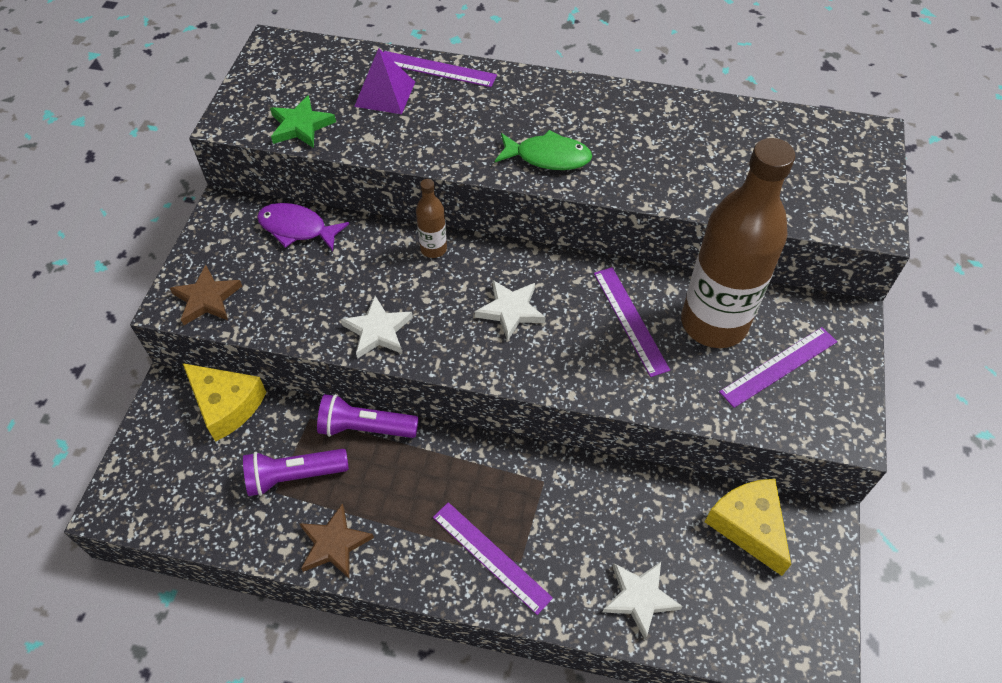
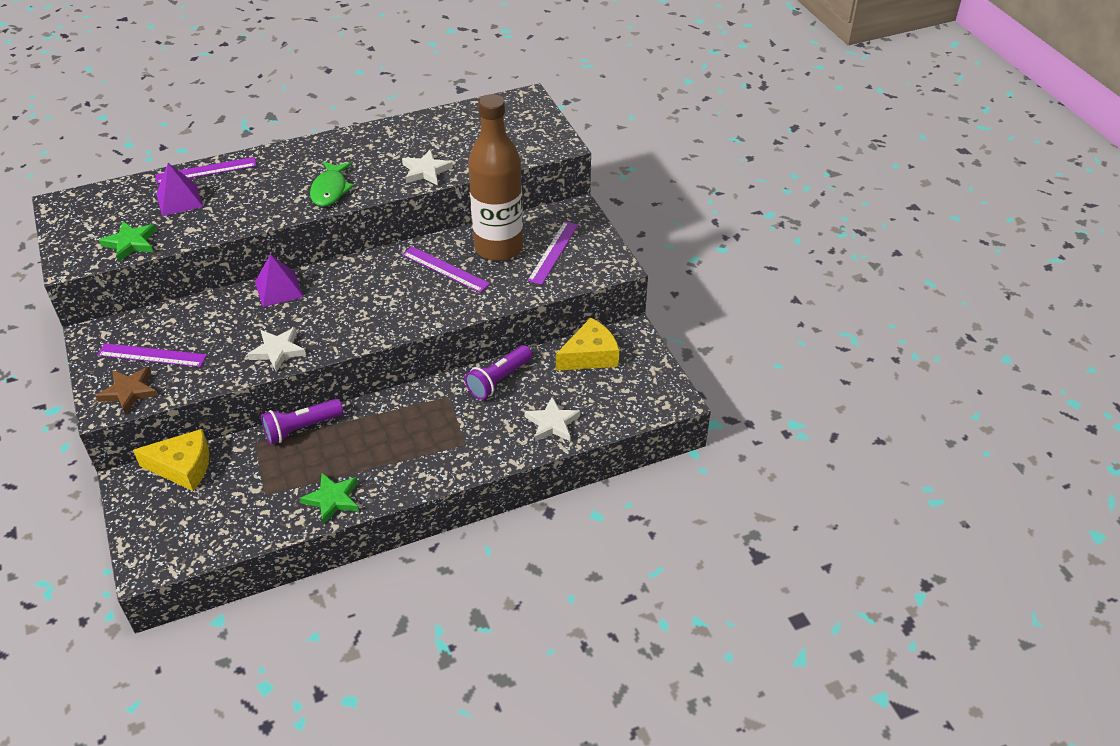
camera: 35 degrees left, 10 degrees down
purple flashlight [243,449,349,496] -> purple flashlight moved to [465,345,532,400]
purple fish [257,203,349,251] -> none
brown star [299,503,374,578] -> green star [300,473,359,525]
brown bottle [416,179,447,258] -> purple pyramid [255,254,303,307]
purple ruler [433,502,553,615] -> purple ruler moved to [97,343,207,367]
white star [475,280,546,341] -> white star moved to [402,149,453,186]
green fish [495,130,592,170] -> green fish turned 120 degrees clockwise [310,161,354,207]
yellow cheese [705,479,791,576] -> yellow cheese turned 120 degrees clockwise [556,318,619,371]

